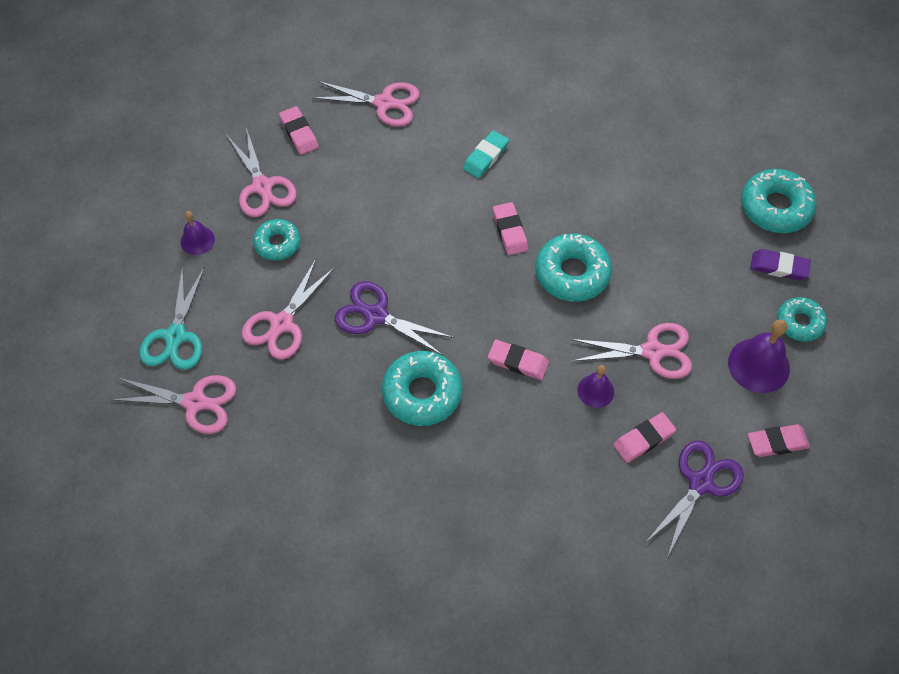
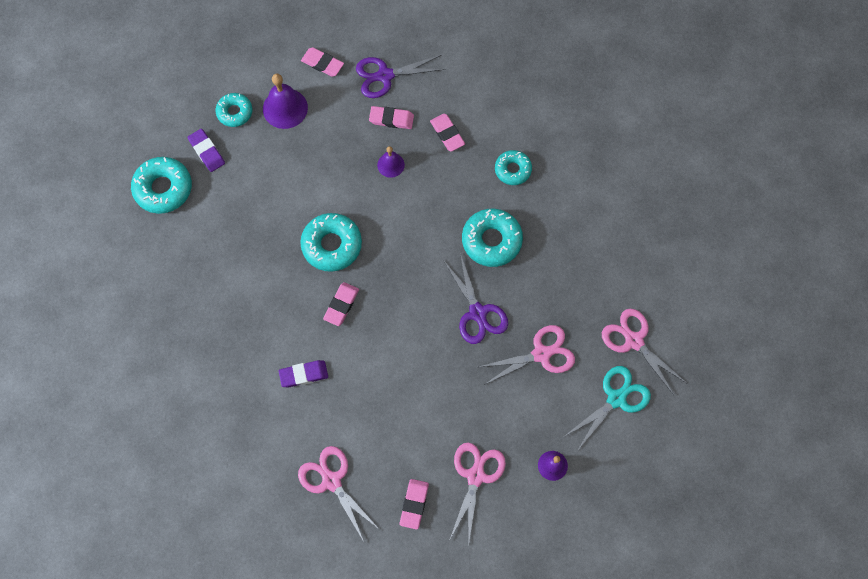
camera: 140 degrees left, 10 degrees up
turquoise donut [253,219,301,261] -> turquoise donut moved to [495,150,532,185]
turquoise eraser [463,130,509,178] -> purple eraser [279,360,328,387]
pink eraser [488,340,549,380] -> pink eraser moved to [430,114,465,152]
pink scissors [570,323,692,379] -> none

